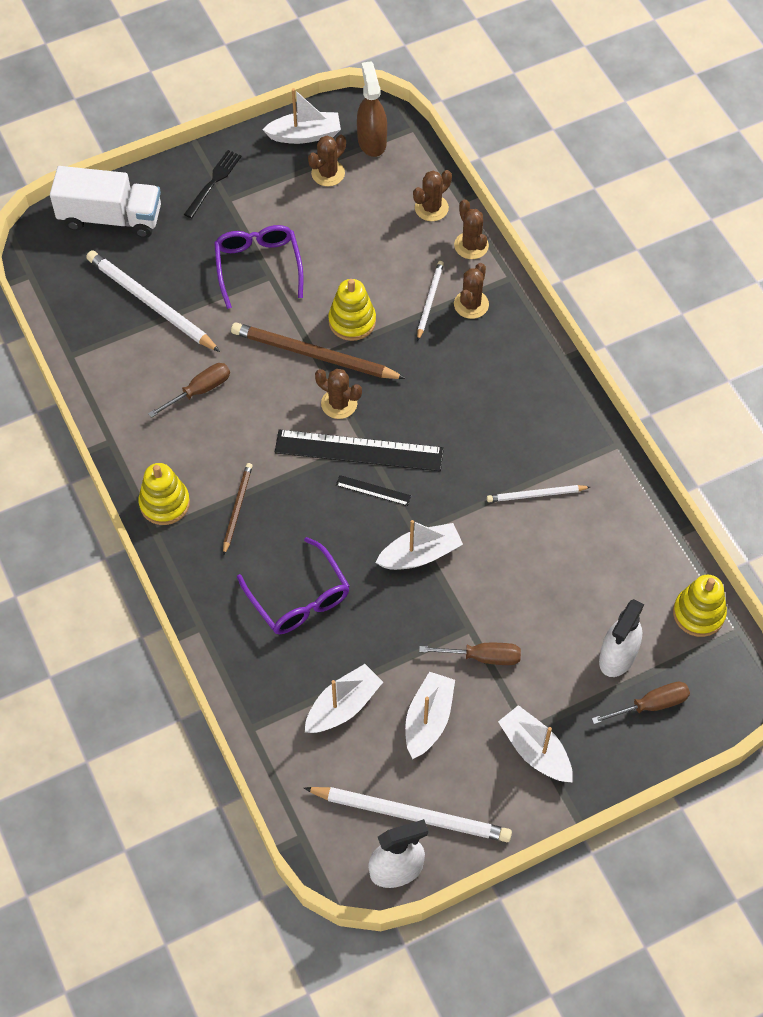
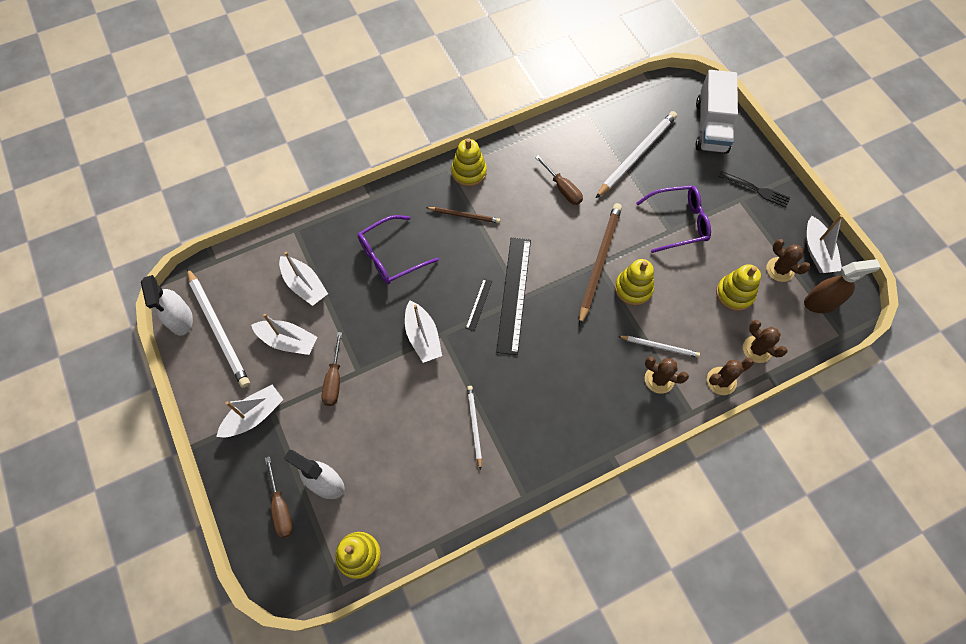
camera: 90 degrees right, 5 degrees up
white pencil [304,787,512,842] -> white pencil turned 45 degrees counterclockwise [187,268,250,388]
brown cactus [315,369,362,419] -> none
none -> yellow stacking toy [716,264,761,311]

